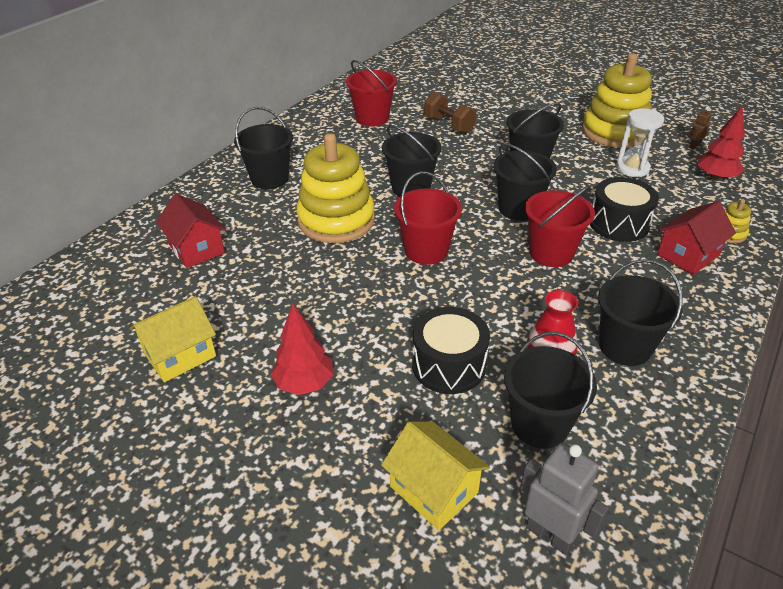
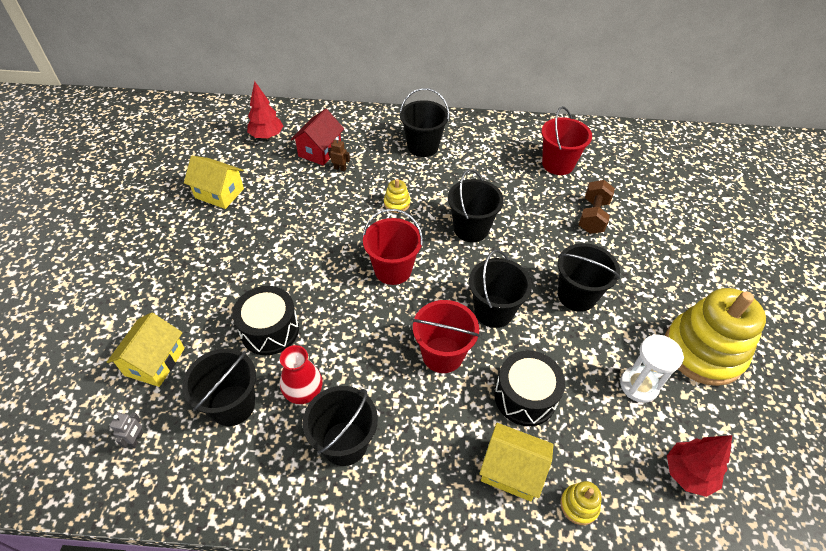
camera: 60 degrees right, 10 degrees up
red tree [271,303,334,395] -> red tree moved to [247,81,283,139]
yellow stacking toy [296,133,375,243] -> yellow stacking toy [384,179,410,213], size x0.41
grey robot [520,443,609,555] -> grey robot [110,412,144,448], size x0.53
red house [657,201,736,275] -> yellow house [479,423,553,501]
brown robot [689,107,712,149] -> brown robot moved to [328,137,350,172]

